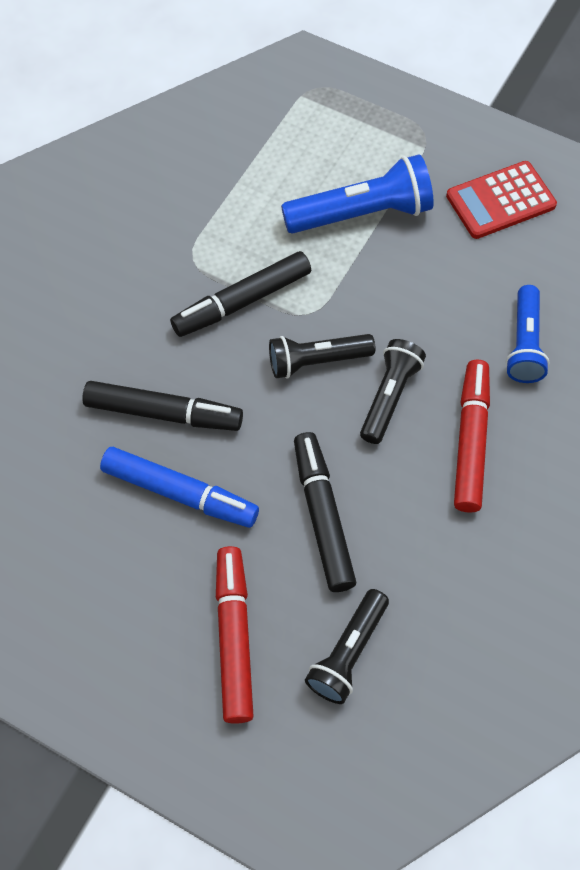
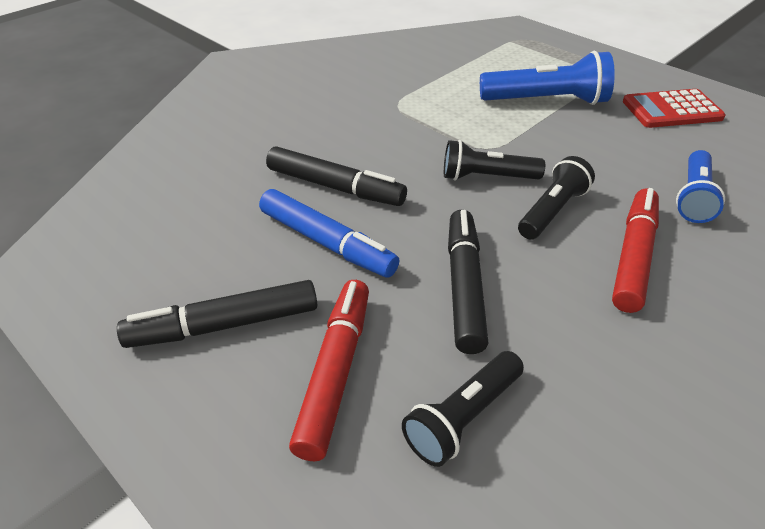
camera: 15 degrees right, 20 degrees down
black marker [170,251,311,337] -> black marker moved to [117,280,317,348]

